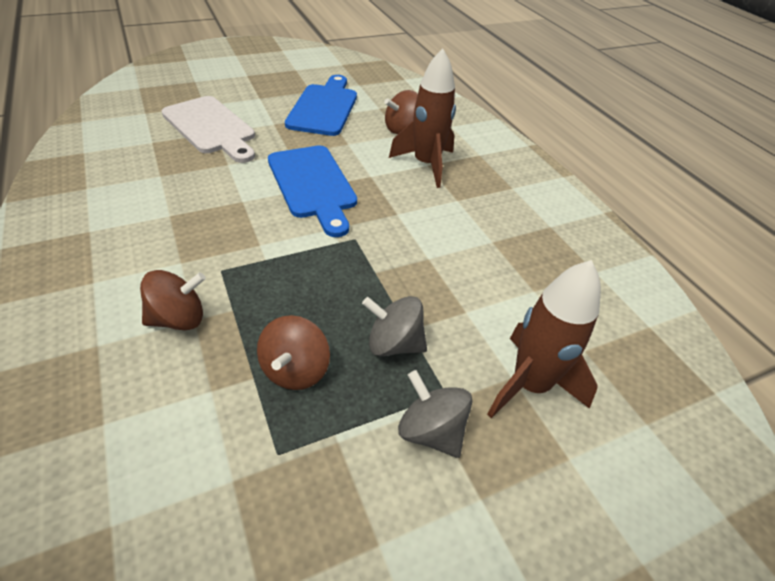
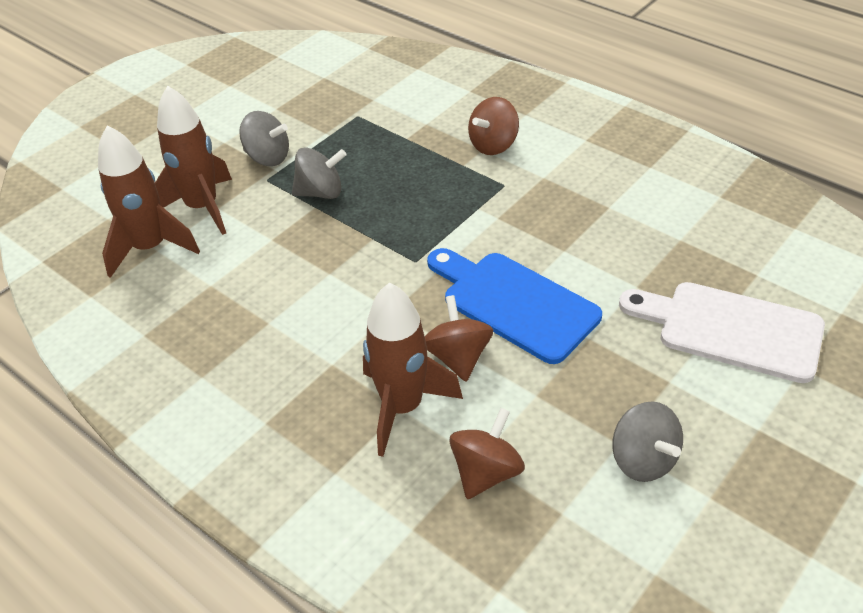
camera: 160 degrees right, 0 degrees up
brown spinning top [257,315,330,390] -> brown spinning top moved to [425,295,493,382]
blue cutting board [285,75,357,136] -> grey spinning top [612,401,683,482]
none -> brown rocket [98,126,200,278]

